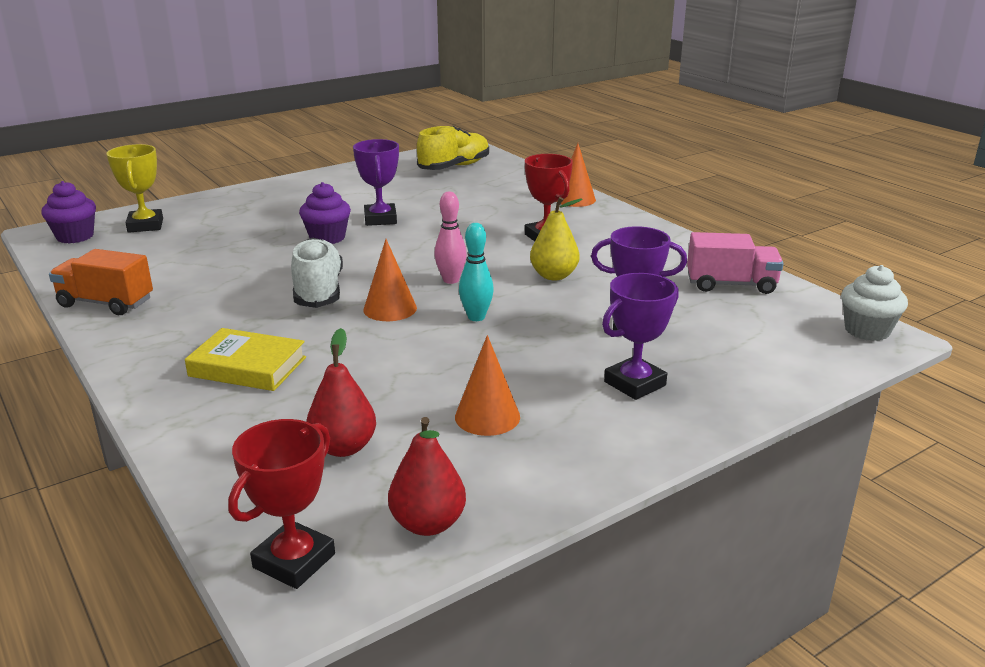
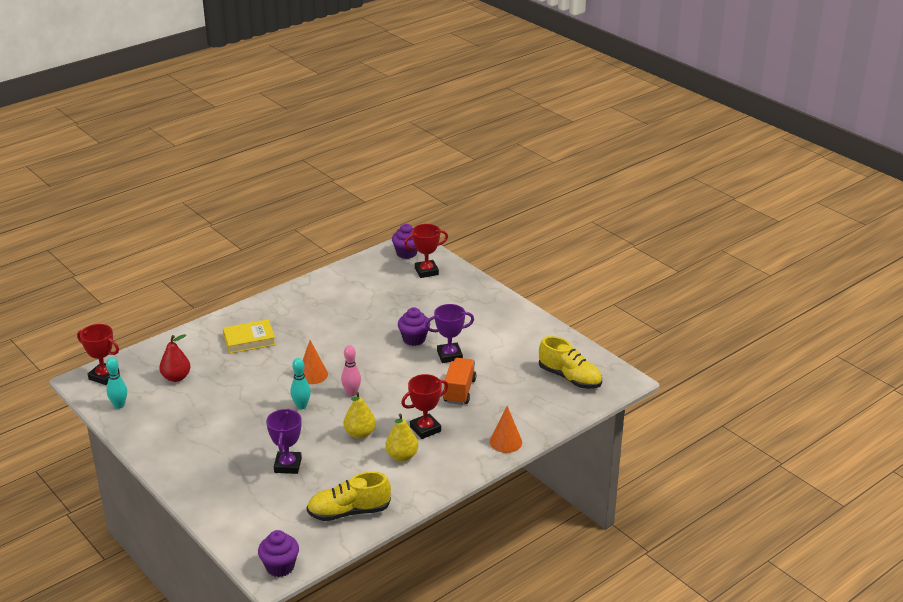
camera: 85 degrees right, 5 degrees up
orange truck [49,249,153,315] -> orange truck moved to [443,358,476,405]
yellow trophy [107,144,163,233] -> red trophy [404,224,448,278]
yellow book [185,328,306,391] -> yellow book turned 60 degrees clockwise [223,319,276,354]
white shoe [291,237,343,308] -> none
red pear [388,417,466,536] -> turquoise bowling pin [106,357,127,409]
orange cone [455,335,520,436] -> none
purple trophy [602,273,679,400] -> none
pink truck [687,232,784,294] -> yellow shoe [307,471,391,521]
white cupcake [841,265,908,341] -> purple cupcake [258,530,299,577]
none -> yellow pear [385,413,418,461]

